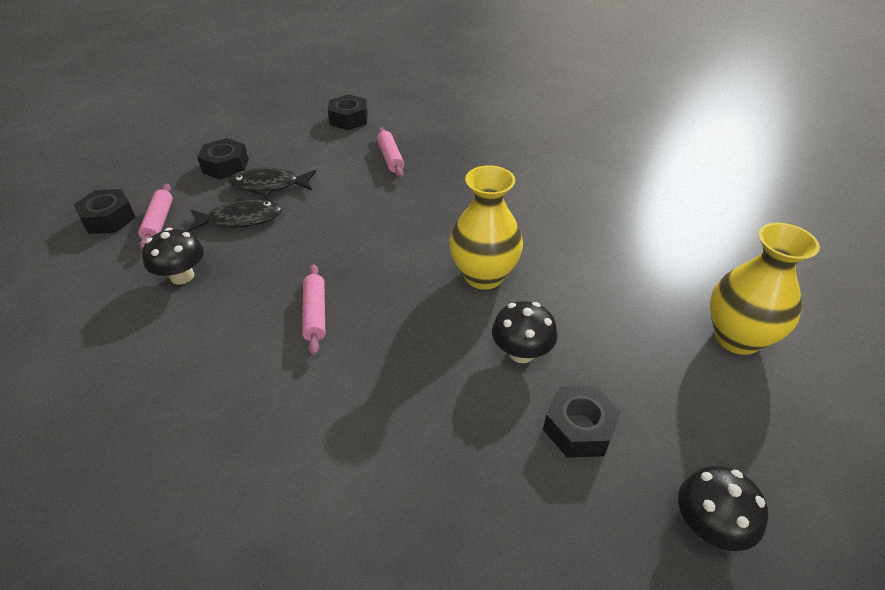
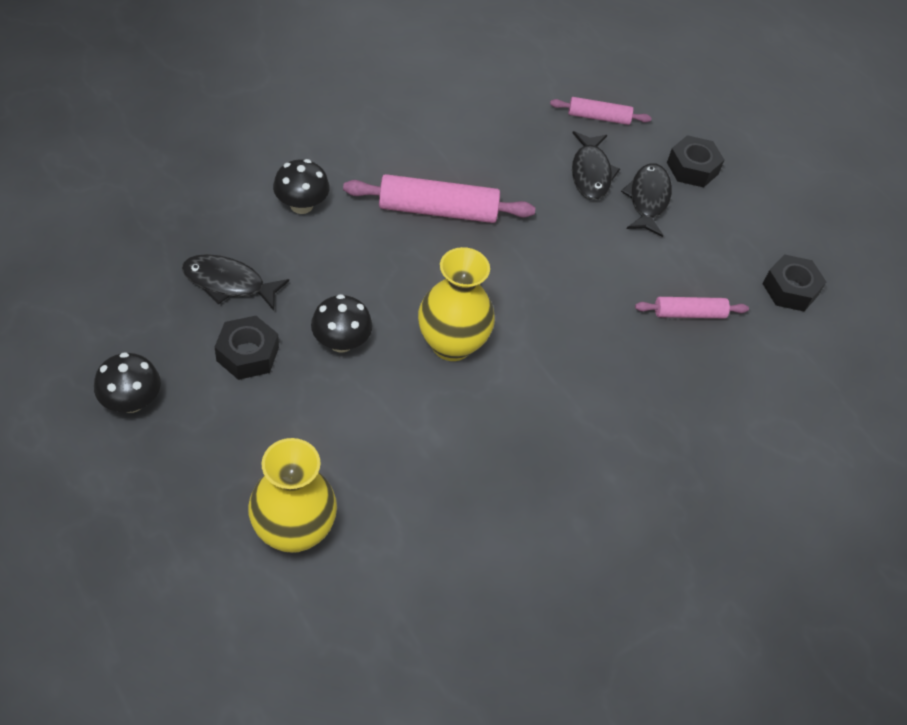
camera: 95 degrees right, 10 degrees up
black nut [74,189,136,234] -> none
black mushroom [142,228,204,285] -> black mushroom moved to [273,159,330,214]
pink rolling pin [302,264,325,355] -> pink rolling pin [343,174,535,223], size x1.72
none -> black fish [182,254,289,310]

